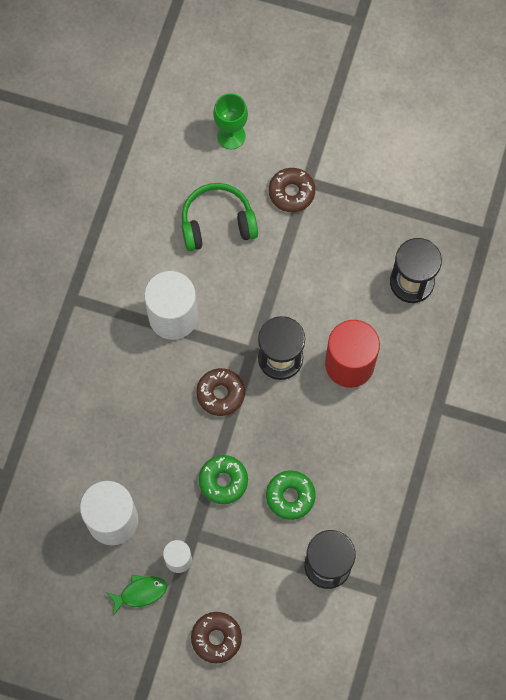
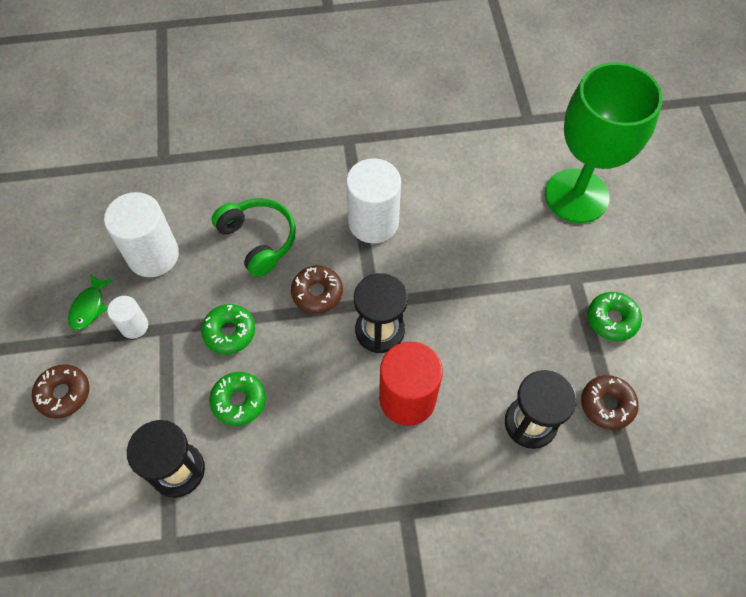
camera: 65 degrees right, 10 degrees down
green fish [106,575,167,616] -> green fish turned 60 degrees clockwise [68,274,113,330]
green headphones [182,183,258,251] -> green headphones moved to [212,198,296,277]
green goblet [213,93,248,149] -> green goblet [545,62,663,223], size x2.15
brown donut [269,168,315,212] -> brown donut moved to [581,375,639,430]
none -> green donut [588,292,642,341]

